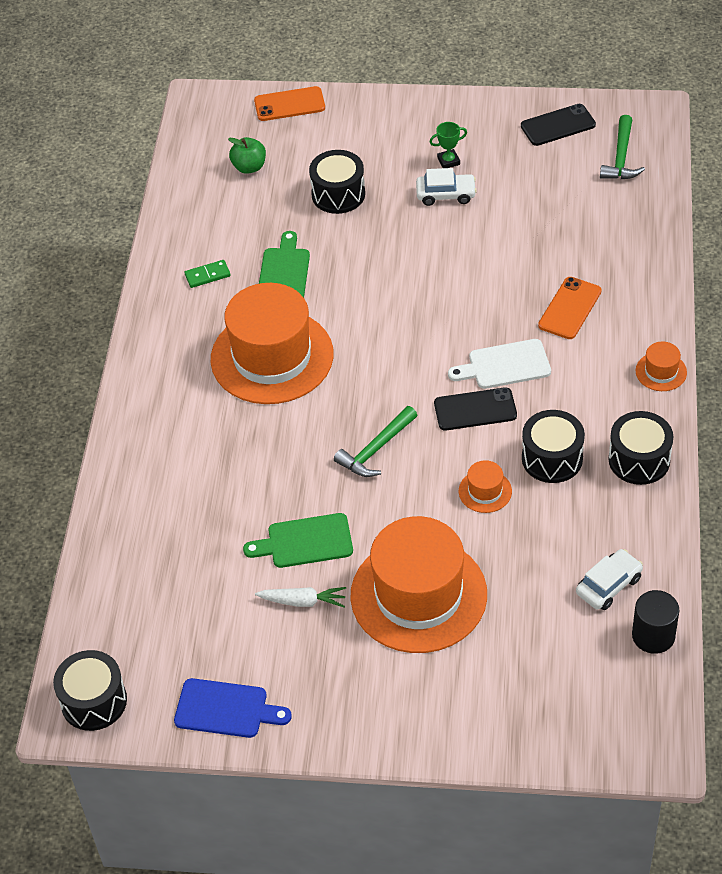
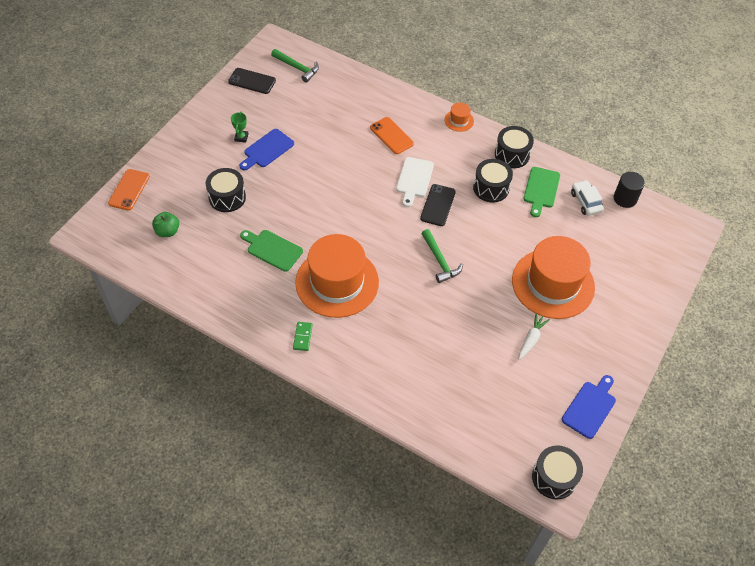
camera: 70 degrees left, 5 degrees up
green domino [184,260,230,288] -> green domino moved to [293,322,312,351]
green cutting board [243,513,353,568] -> green cutting board moved to [523,167,560,217]
white car [416,168,477,206] -> blue cutting board [239,129,294,171]
orange hat [459,460,512,513] -> none
black phone [521,104,596,146] -> black phone turned 75 degrees counterclockwise [228,68,276,94]

